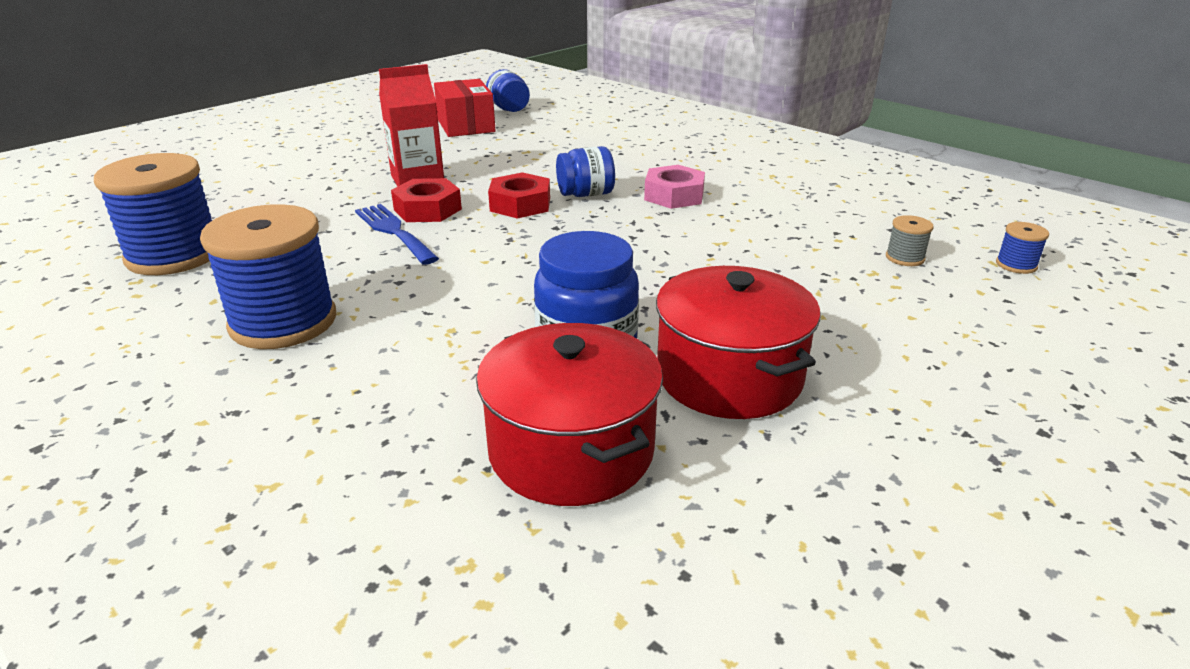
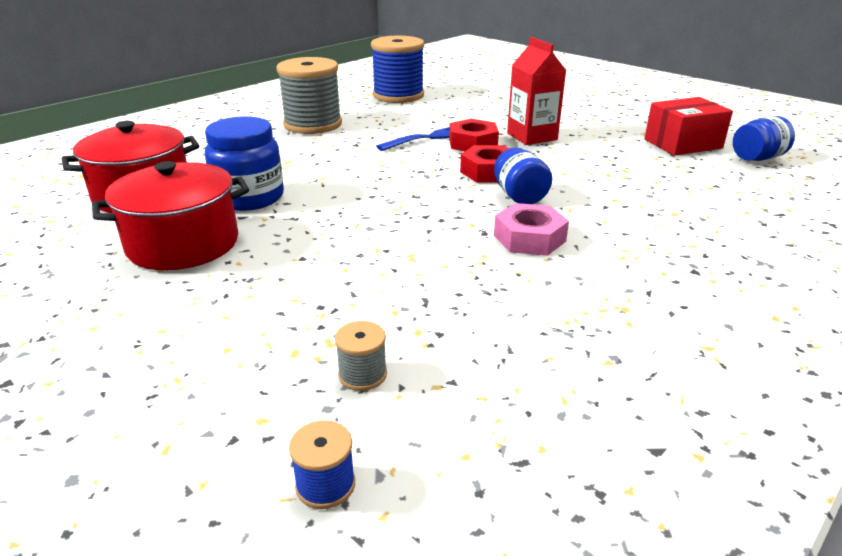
camera: 90 degrees right, 0 degrees up
blue spool [200,204,336,349] -> grey spool [276,57,342,134]

